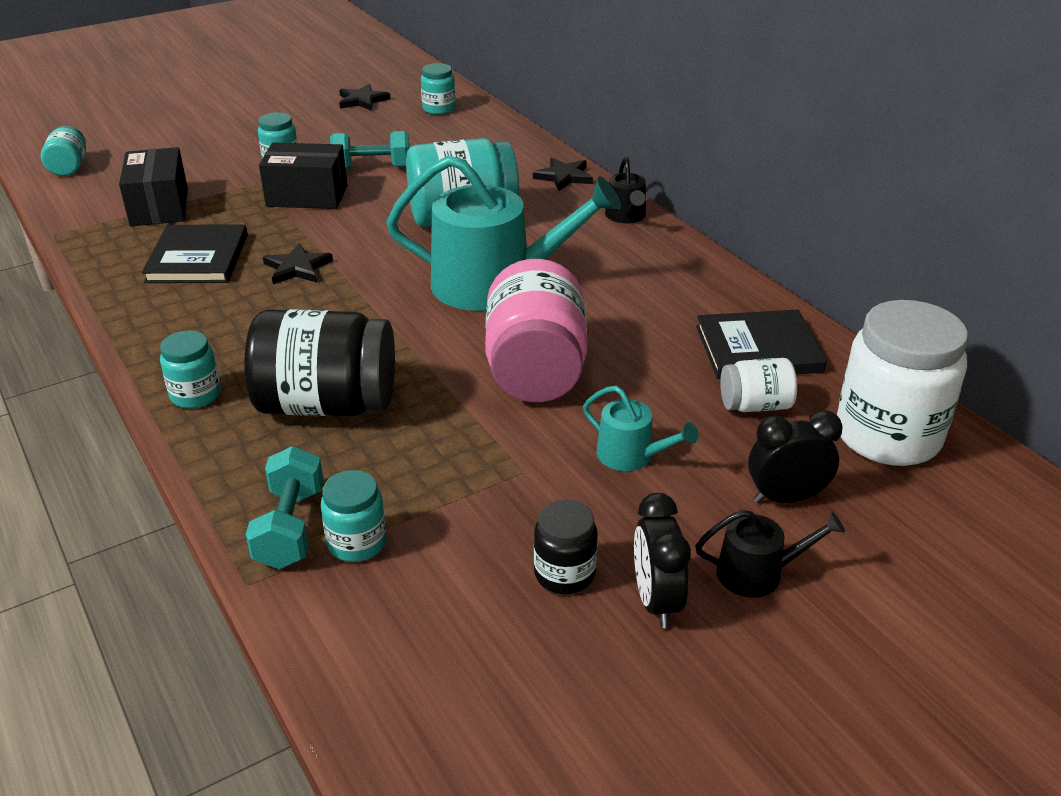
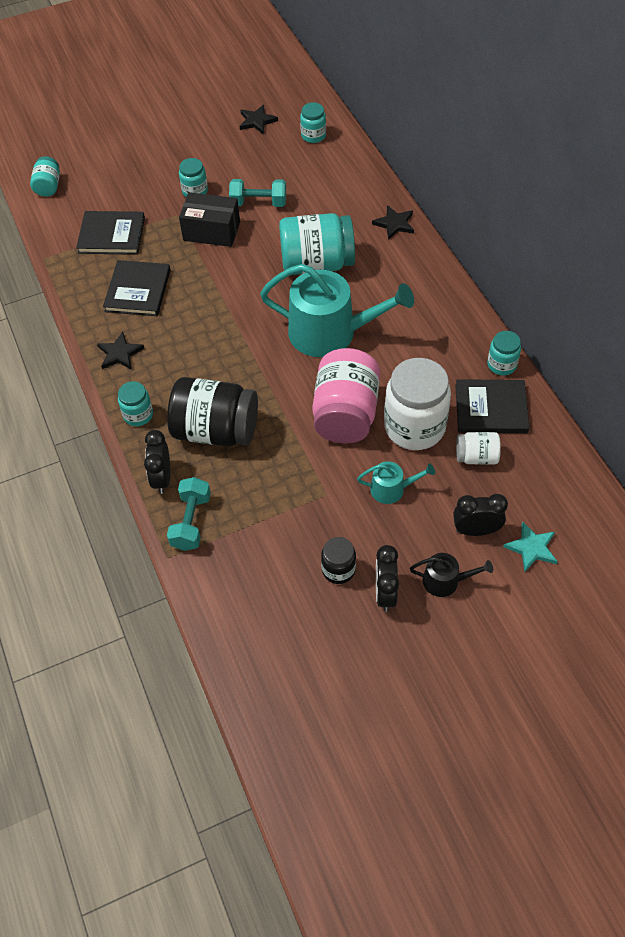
camera: 10 degrees right, 20 degrees up
black box [119,147,188,226] -> black book [76,211,145,255]
black star [263,243,333,284] -> black star moved to [97,332,144,370]
turquoise jar [321,470,386,562] -> turquoise jar moved to [487,331,521,375]
turquoise watering can [583,386,699,471] -> turquoise watering can turned 45 degrees counterclockwise [357,461,435,504]
black watering can [605,157,646,223] -> none
white jar [837,300,968,466] -> white jar moved to [384,358,451,450]
none -> black clock [144,430,170,494]
none -> turquoise star [503,522,558,572]

